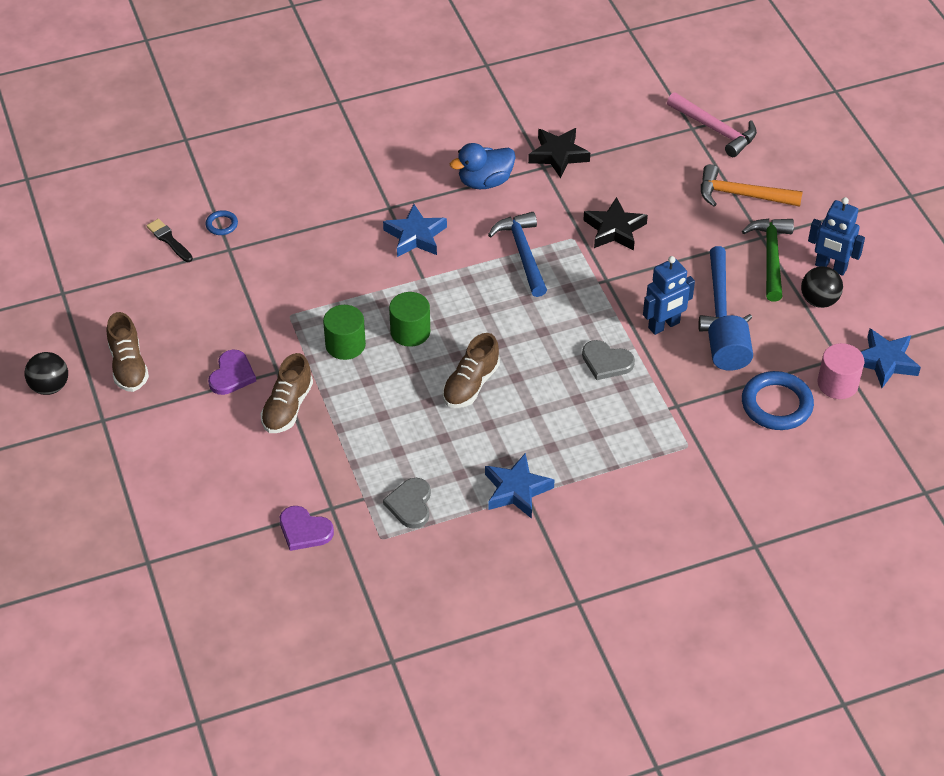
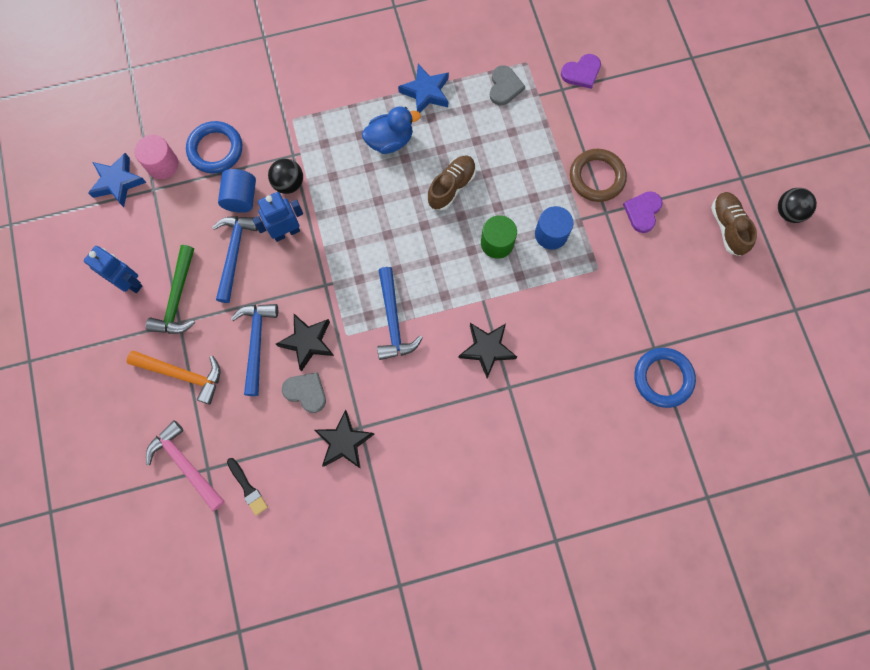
camera: 175 degrees left, 25 degrees up
black brush [147,219,193,262] -> black brush moved to [227,458,268,516]
blue ring [206,210,238,235] -> blue ring [634,348,696,408], size x2.06
brown shoe [260,353,313,433] -> brown ring [570,149,627,202]
purple heart [280,506,334,551] -> purple heart turned 120 degrees clockwise [561,54,601,89]
green cylinder [323,305,366,360] -> blue cylinder [535,206,574,250]
blue star [383,204,447,257] -> black star [458,323,517,378]
blue duck [450,143,516,189] -> blue duck moved to [362,106,421,154]
grey heart [582,340,635,380] -> grey heart moved to [282,372,326,413]
black ball [801,266,843,308] -> black ball moved to [268,158,303,194]
none -> blue hammer [231,304,278,396]

